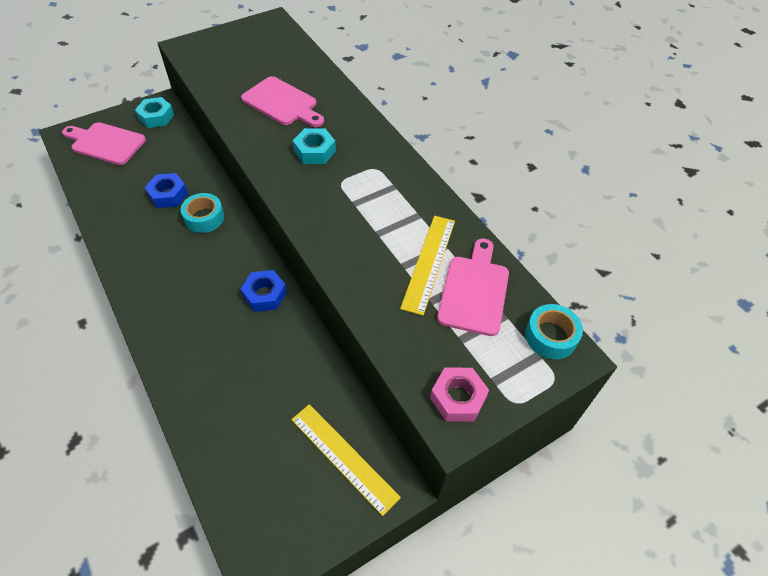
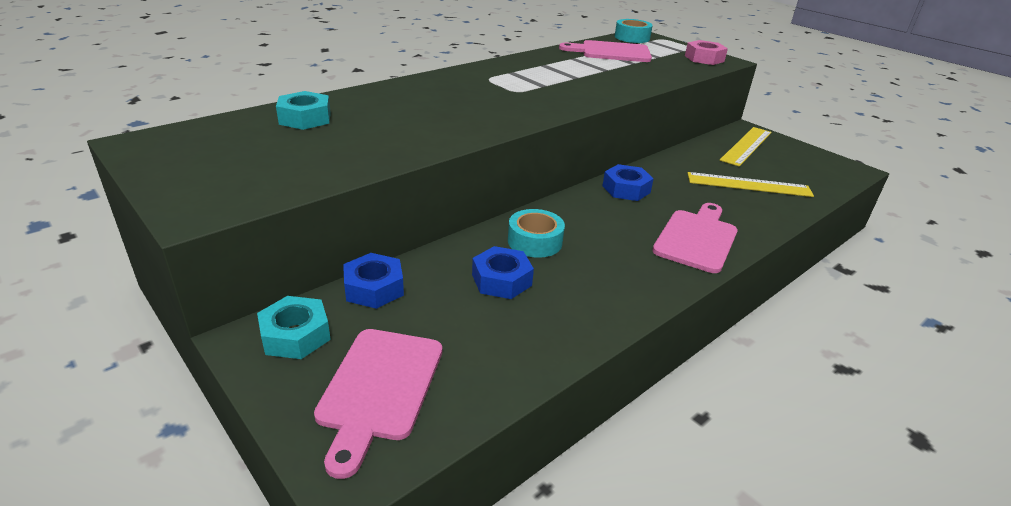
camera: 100 degrees left, 20 degrees down
pink cutting board [241,76,324,127] -> pink cutting board moved to [652,203,737,273]
turquoise nut [293,128,336,164] -> turquoise nut moved to [276,91,331,130]
yellow ruler [400,216,455,316] -> yellow ruler moved to [687,172,814,197]
none -> blue nut [343,253,404,309]

